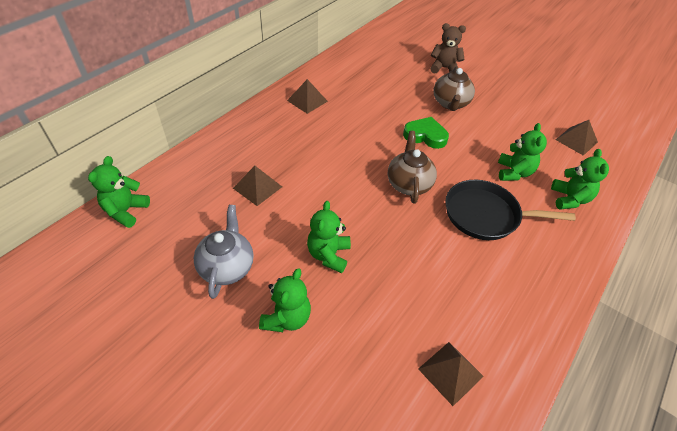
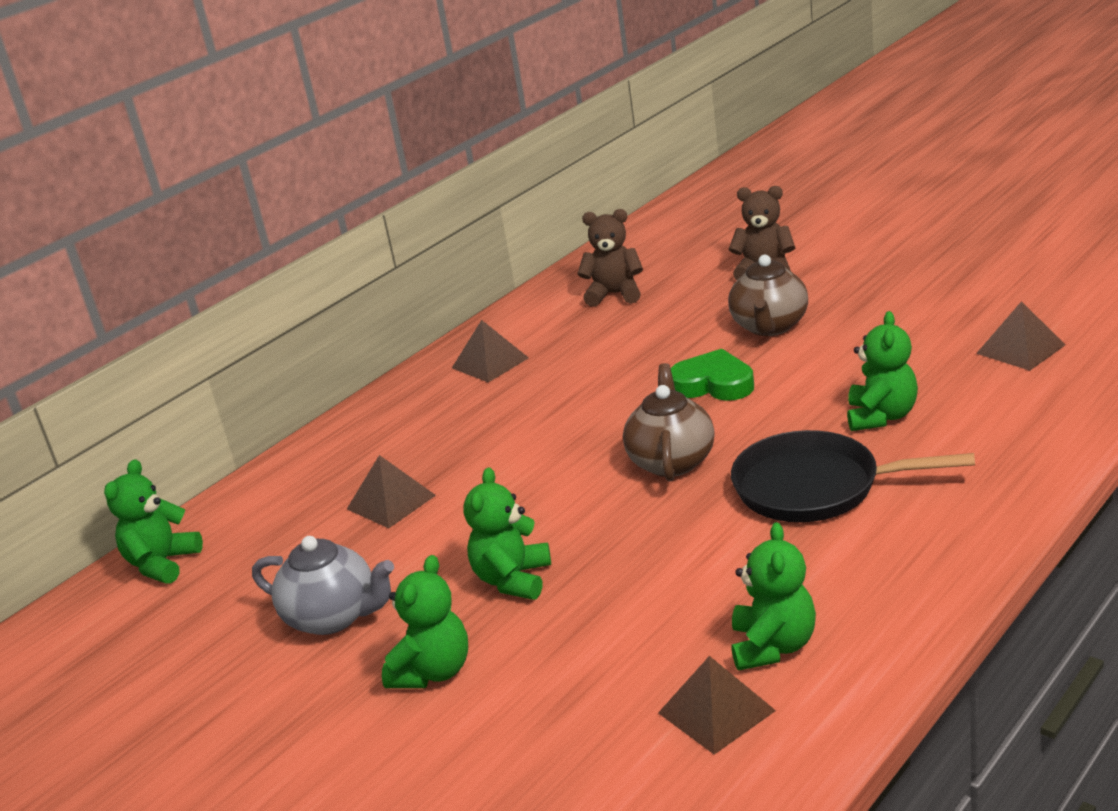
camera: 10 degrees right, 20 degrees down
grey teapot [194,205,254,299] -> grey teapot turned 105 degrees clockwise [252,536,394,635]
green teddy bear [551,149,609,210] -> green teddy bear moved to [731,522,816,671]
none -> brown teddy bear [577,209,643,307]

